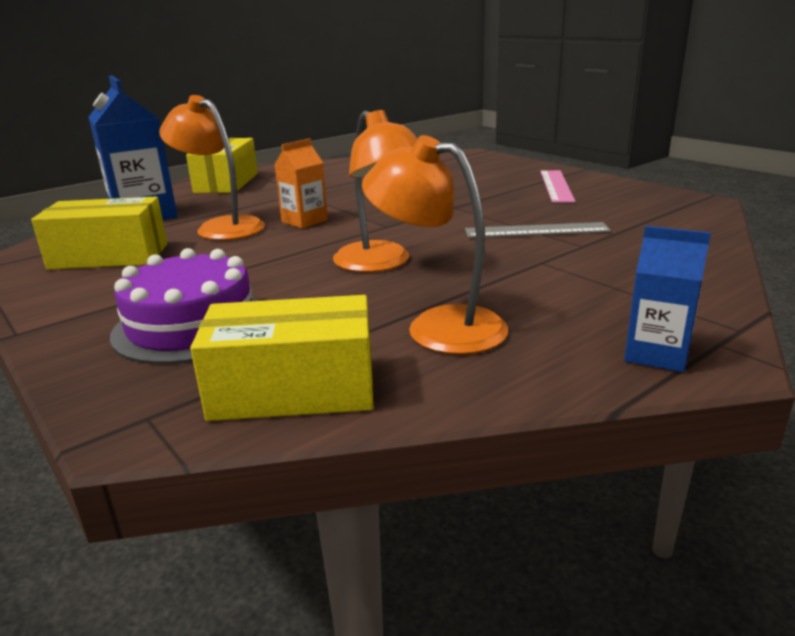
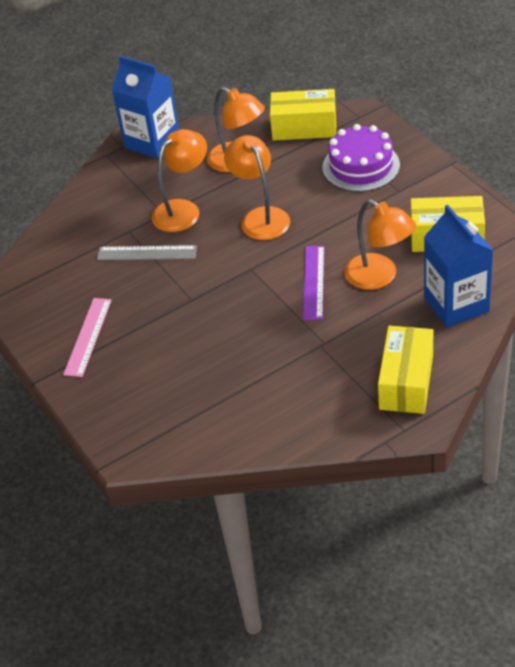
camera: 170 degrees left, 20 degrees up
orange carton [274,138,328,229] -> purple ruler [303,246,324,320]
blue carton [624,226,711,372] -> blue carton [112,55,179,159], size x1.75
none -> orange lamp [151,129,207,232]

